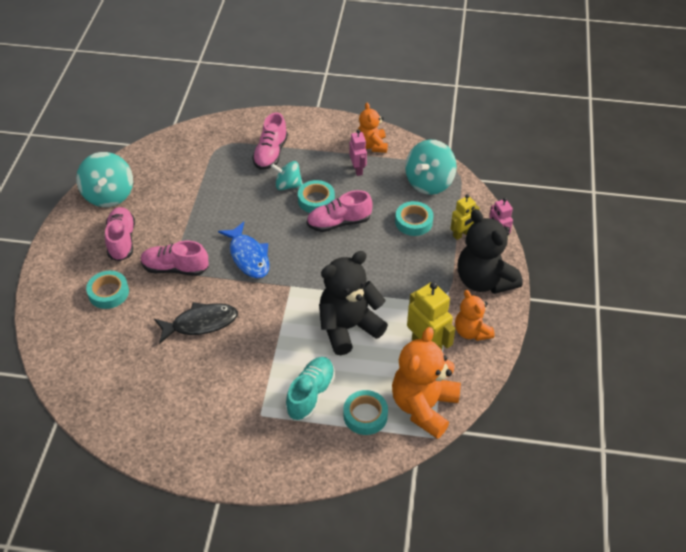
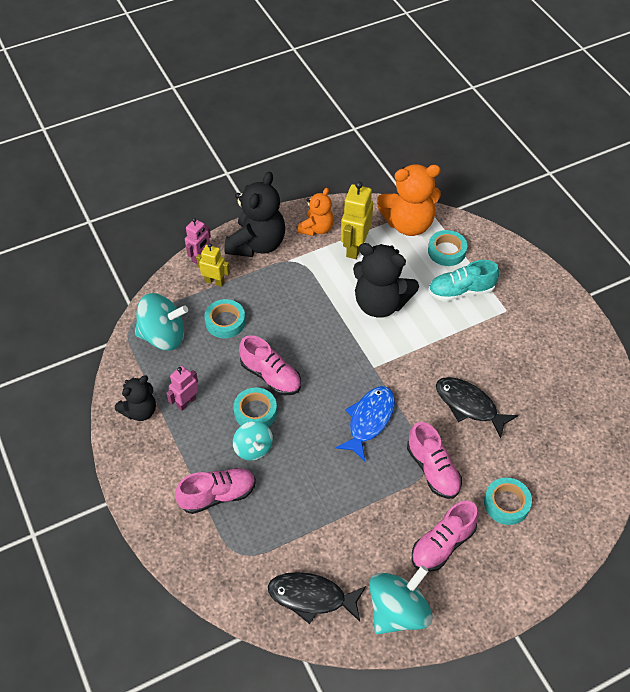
camera: 125 degrees left, 5 degrees up
orange teddy bear [358,103,388,153] -> black teddy bear [115,375,156,421]
none -> black fish [268,572,366,624]

